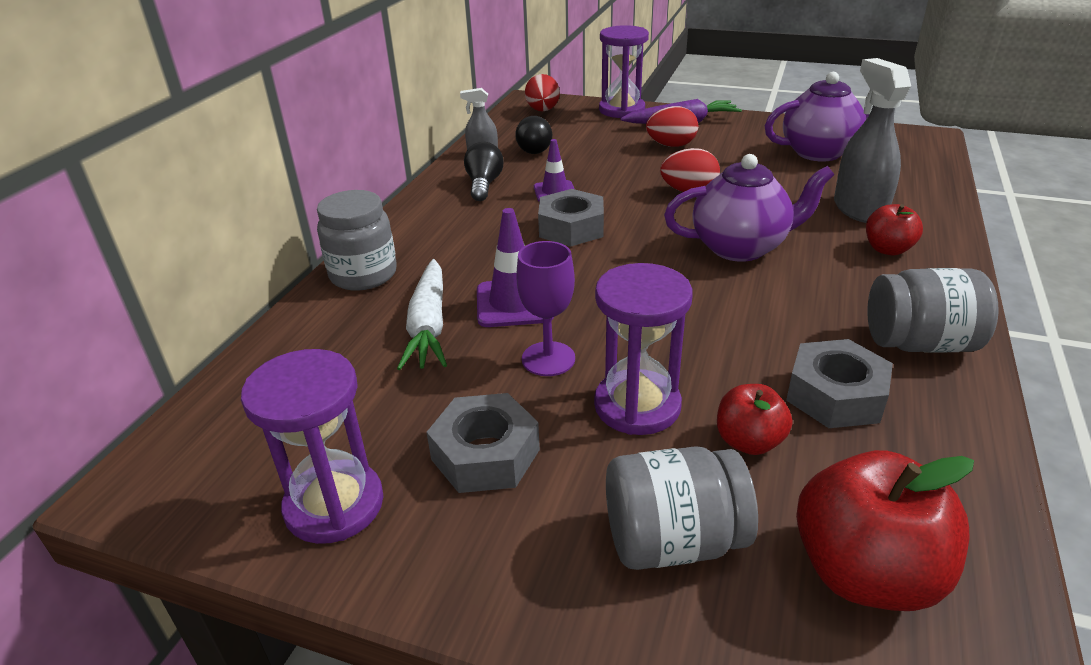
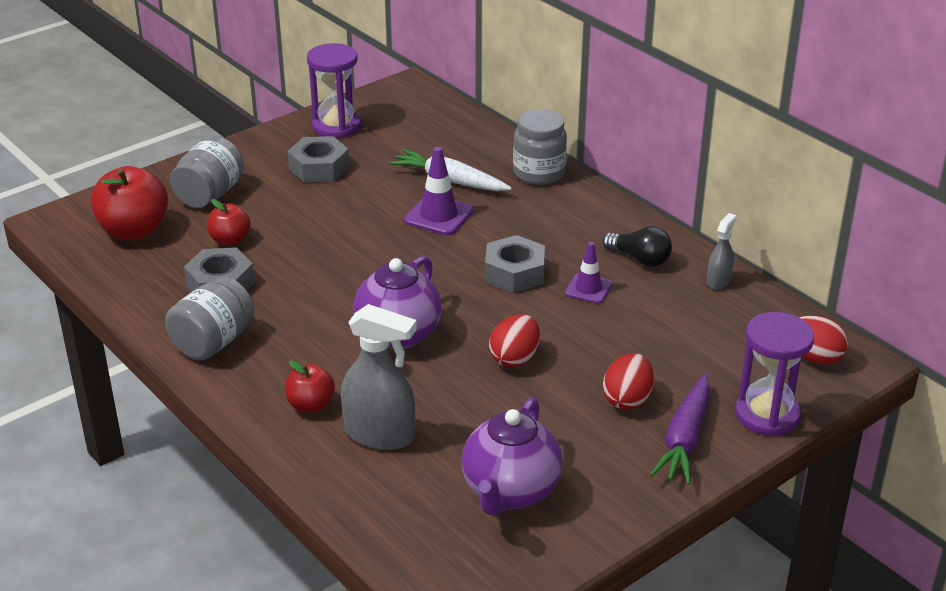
camera: 120 degrees right, 0 degrees up
black light bulb [515,116,552,154] -> none
purple goblet [516,241,575,376] -> none
purple hourglass [594,263,693,435] -> none

